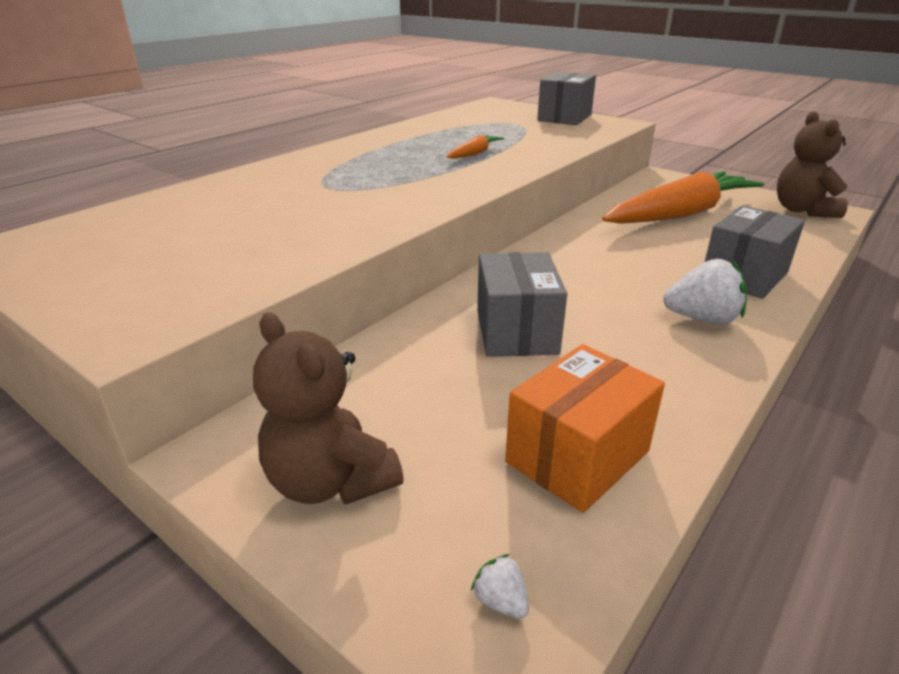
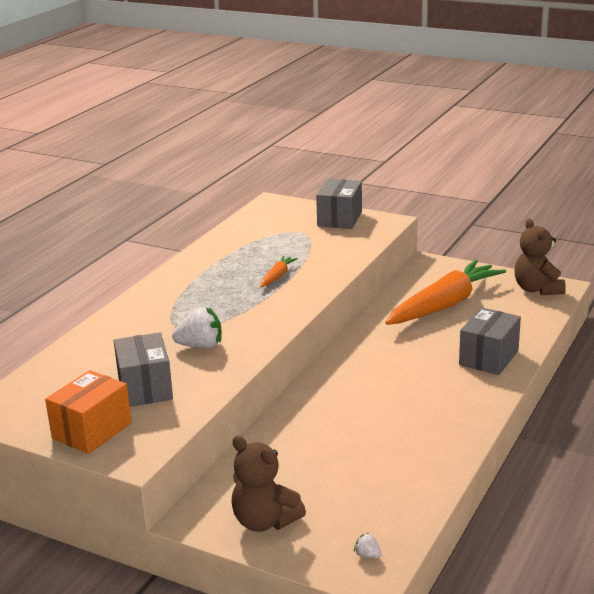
camera: 10 degrees left, 5 degrees down
grey box [477,252,567,357] -> grey box moved to [114,332,173,407]
orange box [505,344,665,513] -> orange box moved to [45,370,132,454]
white strawberry [663,259,747,324] -> white strawberry moved to [172,307,222,349]

